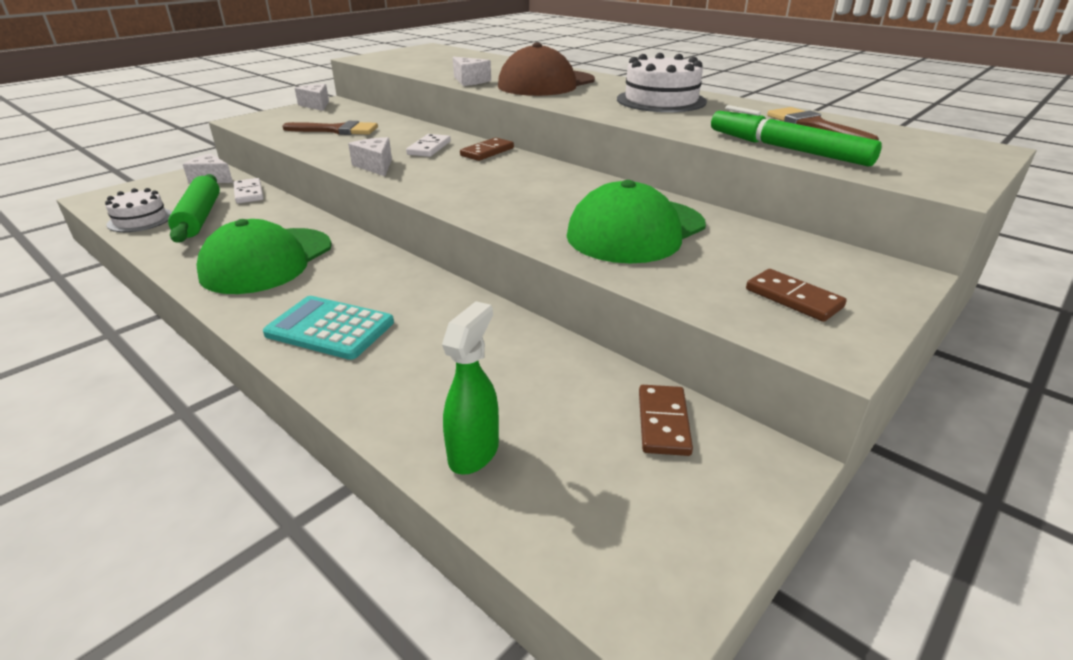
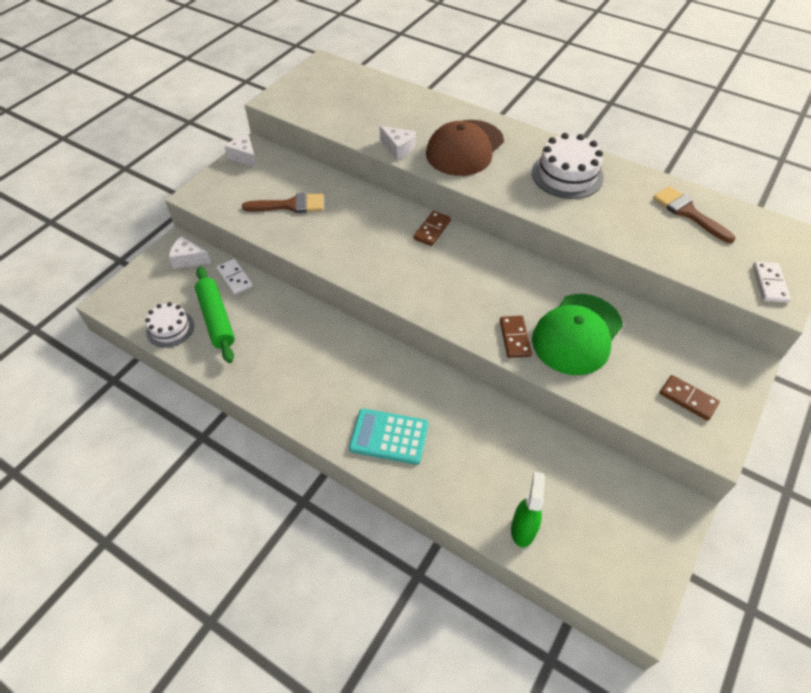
camera: 10 degrees left, 20 degrees up
green cap [196,219,332,294] -> none
white cheese [348,137,392,176] -> none
white domino [406,134,451,157] -> white domino moved to [753,262,791,303]
brown domino [639,385,693,456] -> brown domino moved to [500,316,532,358]
green marker [711,105,882,166] -> none

